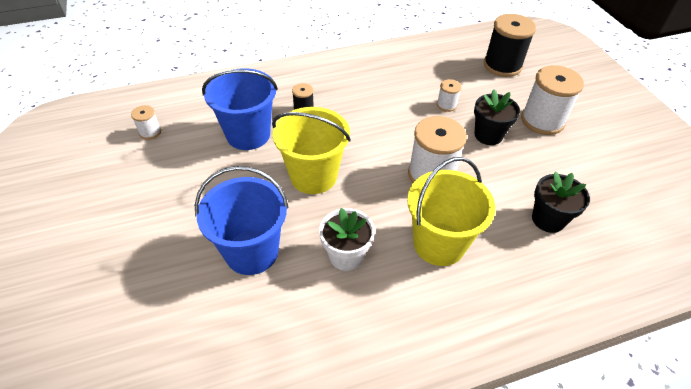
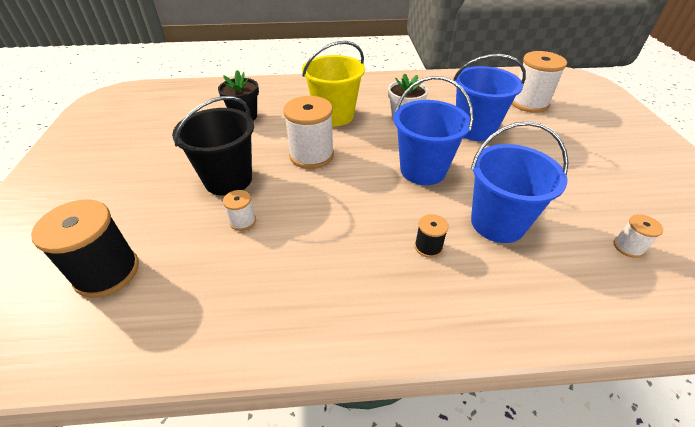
camera: 165 degrees left, 5 degrees down
yellow bucket [272,107,351,194] -> blue bucket [394,76,473,185]
black flower pot [474,89,520,145] -> black bucket [172,96,254,196]
white spool [521,65,584,135] -> white spool moved to [512,51,567,113]

